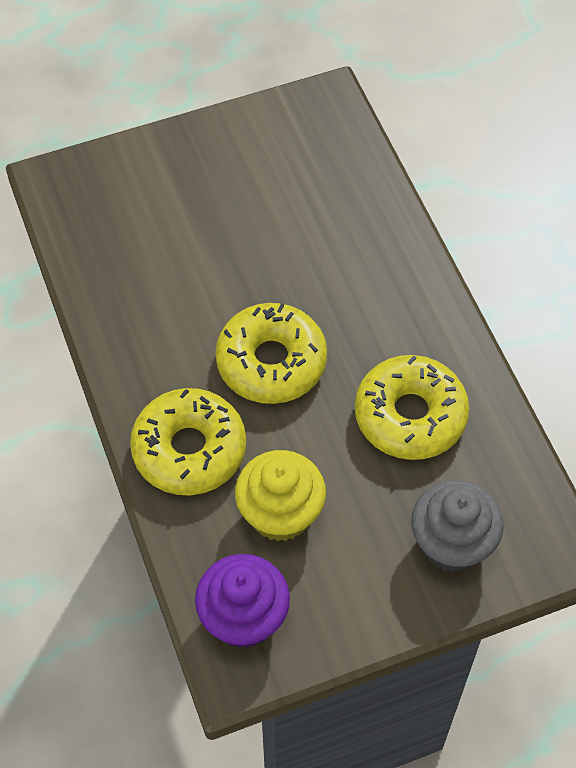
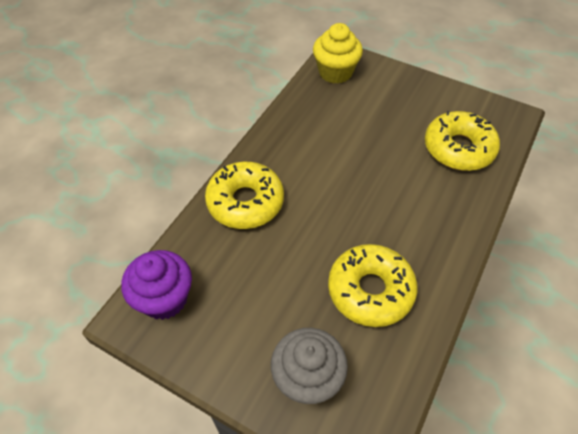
camera: 50 degrees right, 5 degrees down
yellow donut [215,303,327,404] -> yellow donut moved to [425,111,500,171]
yellow cupcake [235,450,326,541] -> yellow cupcake moved to [313,23,363,84]

